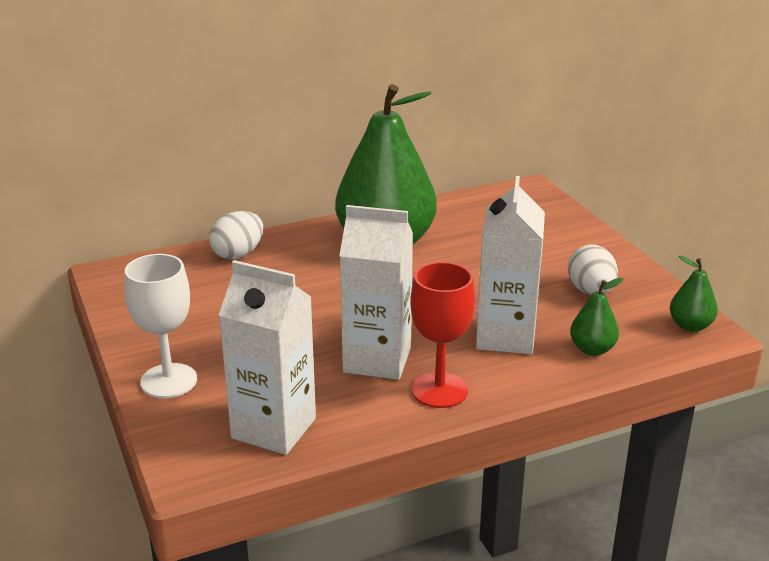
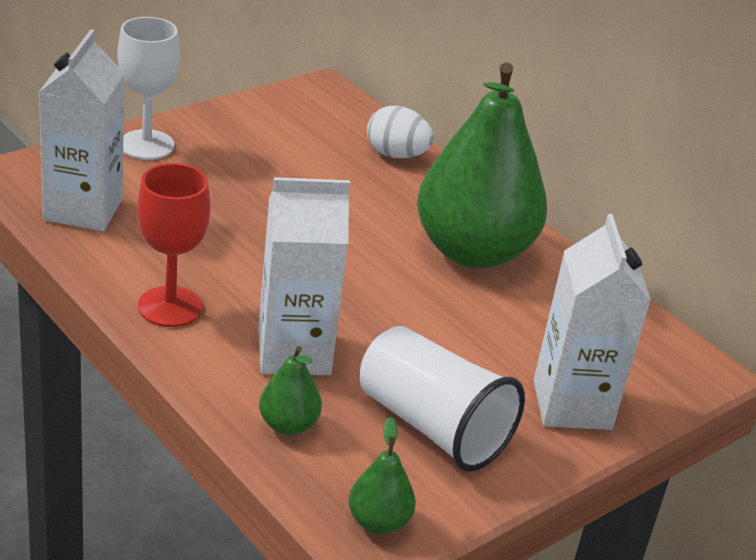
camera: 70 degrees right, 5 degrees up
white carton [339,205,413,380] -> white carton moved to [534,214,651,430]
white egg [568,244,618,295] -> white cup [360,326,525,472]

